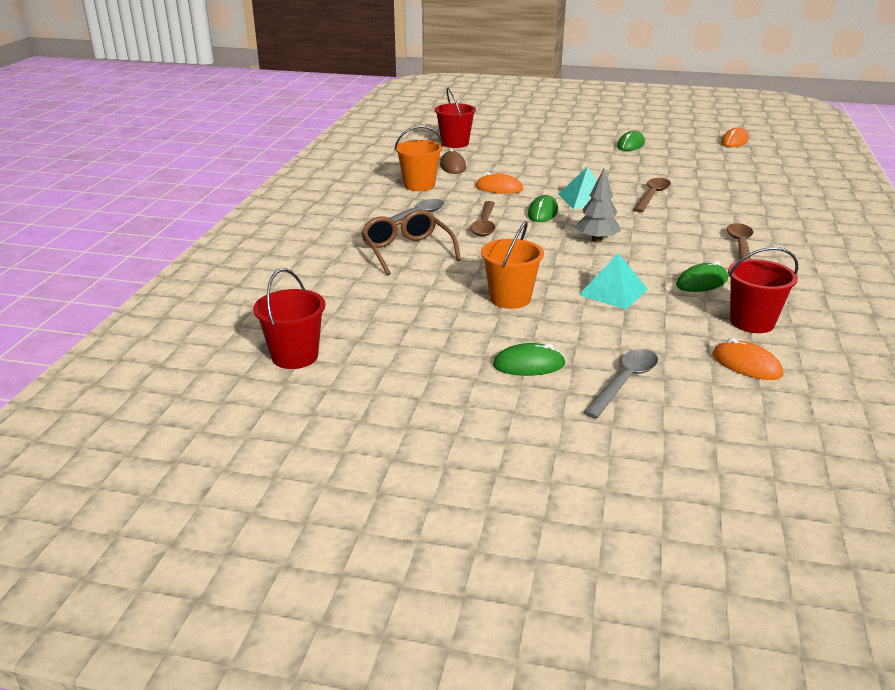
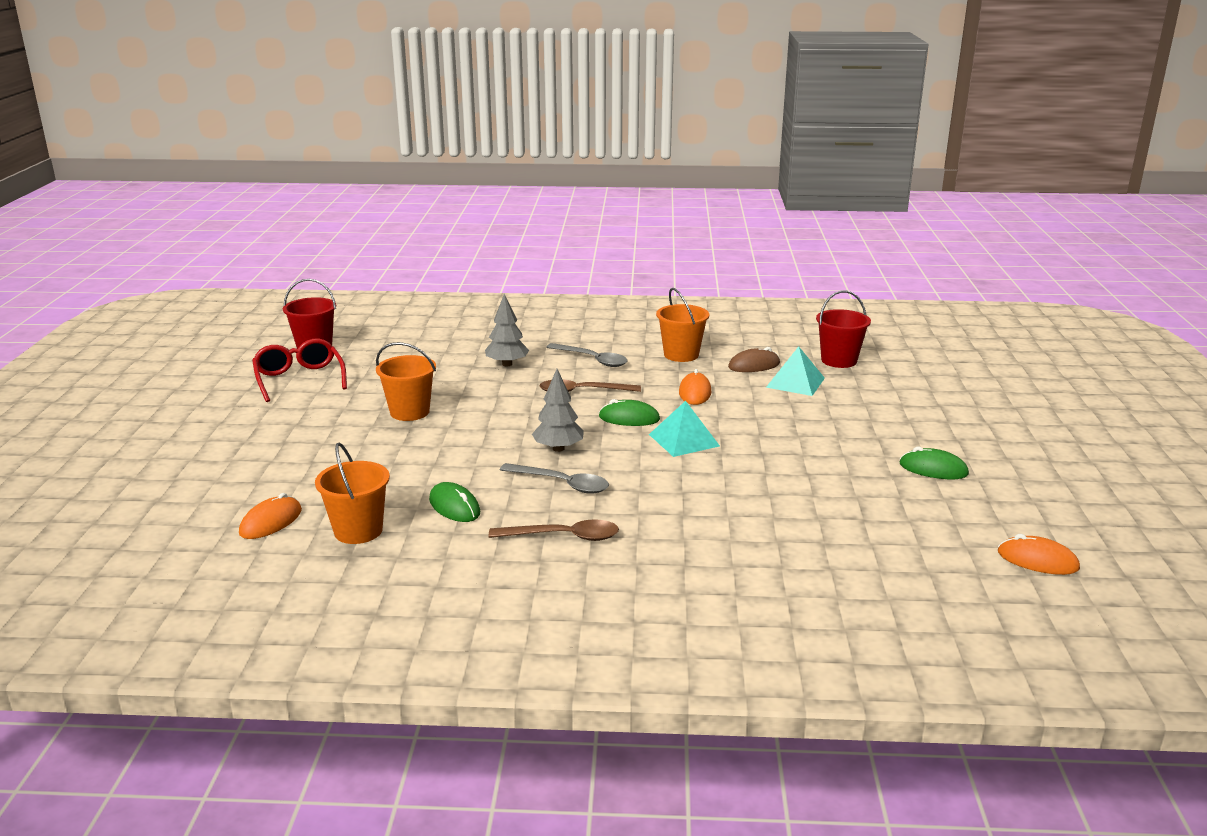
camera: 80 degrees right, 5 degrees down
brown glasses [361,210,461,275] -> grey tree [485,294,529,366]
green mouse [493,343,565,376] -> none
turquoise pyramid [579,253,648,309] -> turquoise pyramid moved to [766,346,825,396]
grey spoon [583,349,658,419] -> grey spoon moved to [500,463,609,494]
brown spoon [633,178,671,212] -> none
red bucket [728,247,798,333] -> orange bucket [315,442,390,544]
none -> red glasses [252,339,347,402]

